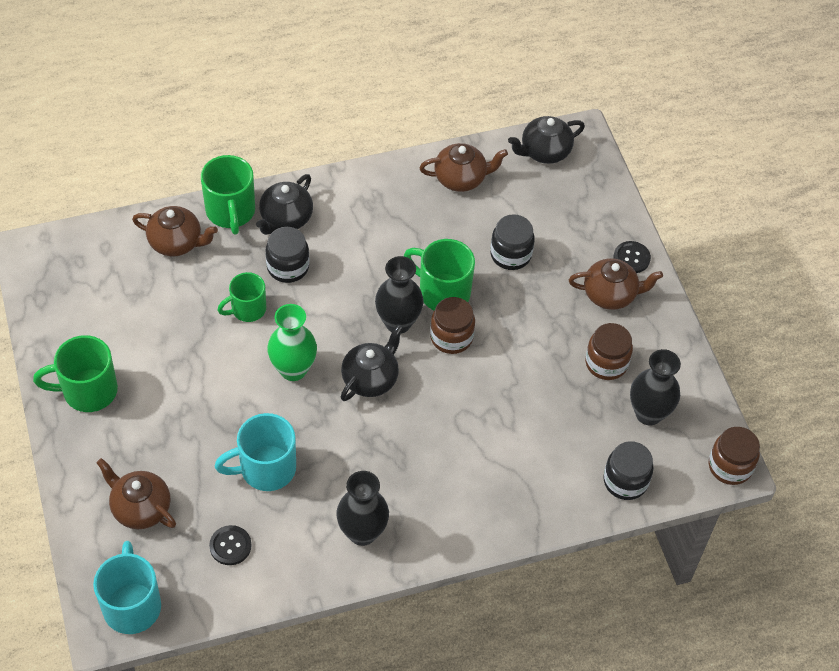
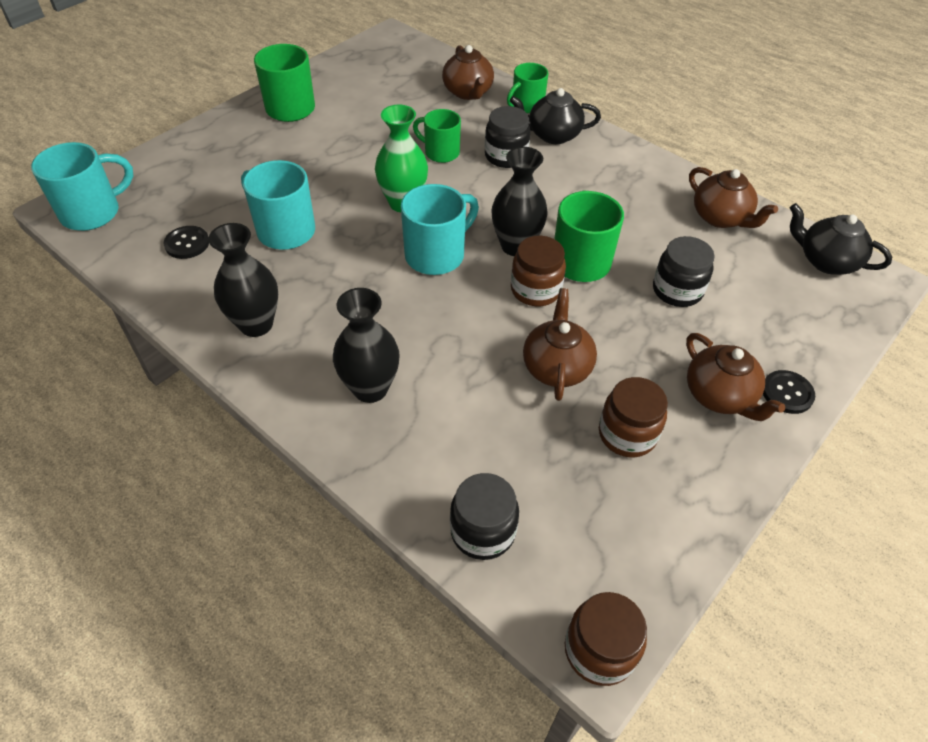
camera: 60 degrees right, 5 degrees down
brown teapot [96,458,176,529] -> brown teapot moved to [523,288,597,401]
green mug [201,155,255,234] -> green mug [507,63,548,113], size x0.67
black teapot [341,324,403,401] -> turquoise mug [401,184,479,275]
black vase [630,349,681,425] -> black vase moved to [333,288,400,403]

